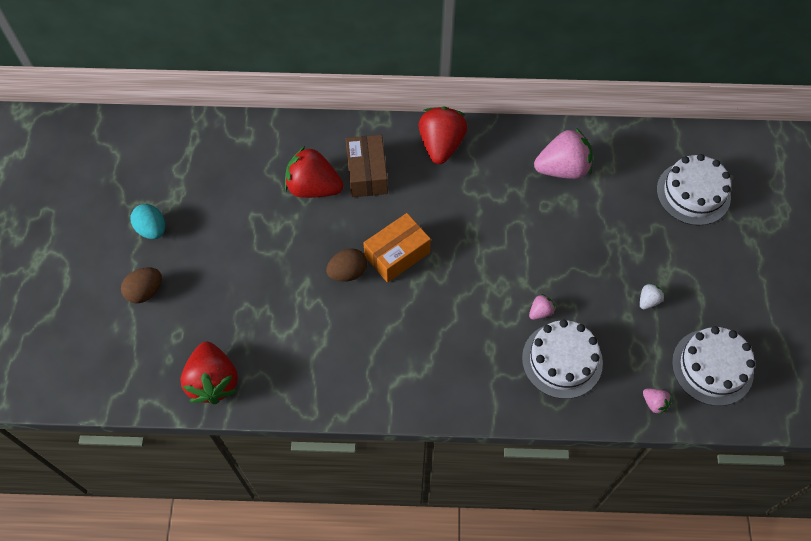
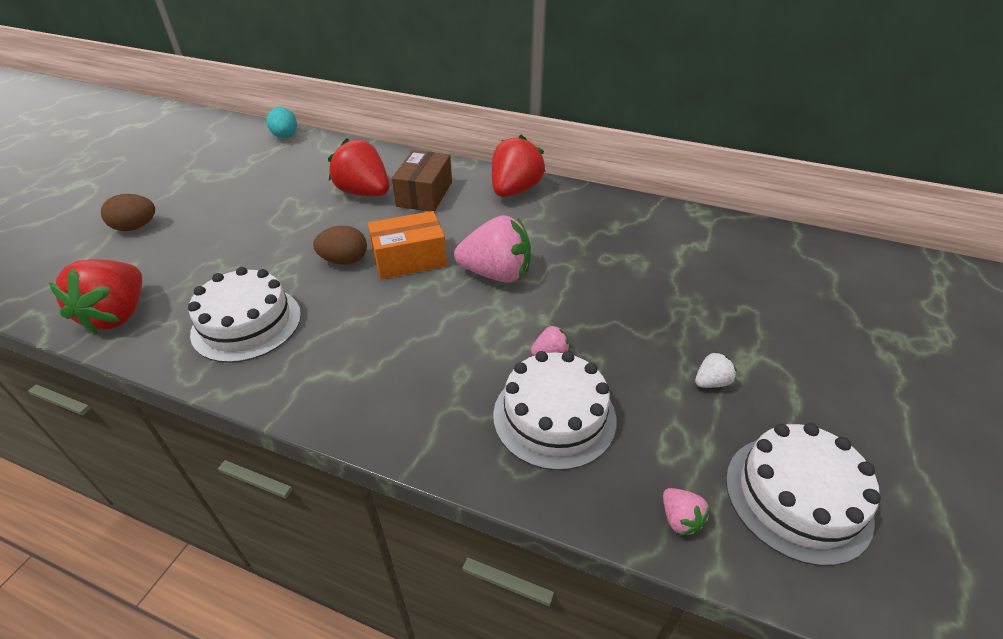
camera: 20 degrees right, 20 degrees down
turquoise egg [130,204,165,239] -> turquoise egg moved to [267,107,297,138]
pink strawberry [534,128,593,179] -> pink strawberry moved to [454,215,531,283]
white cake [657,154,731,226] -> white cake moved to [188,267,301,363]

